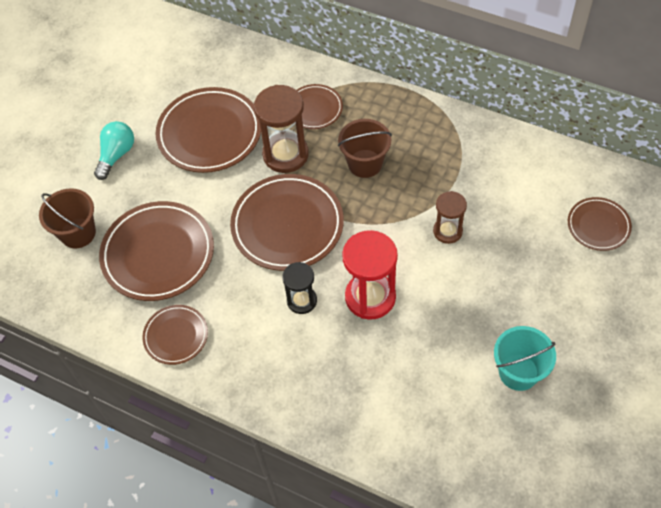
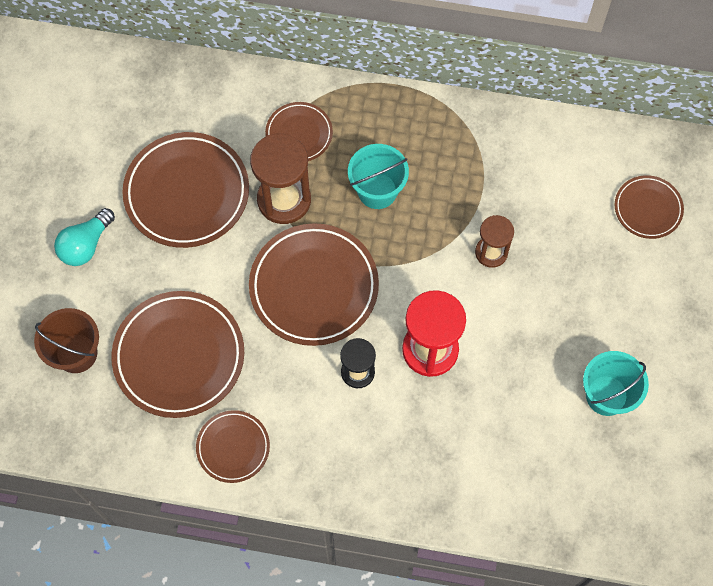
camera: 20 degrees left, 10 degrees up
turquoise light bulb [94,121,134,180] -> turquoise light bulb turned 150 degrees counterclockwise [54,208,115,266]
brown bucket [338,119,392,178] -> turquoise bucket [348,144,409,209]

